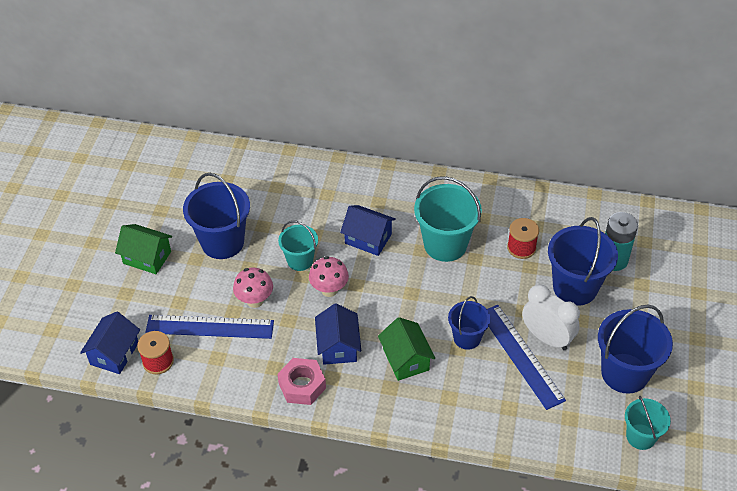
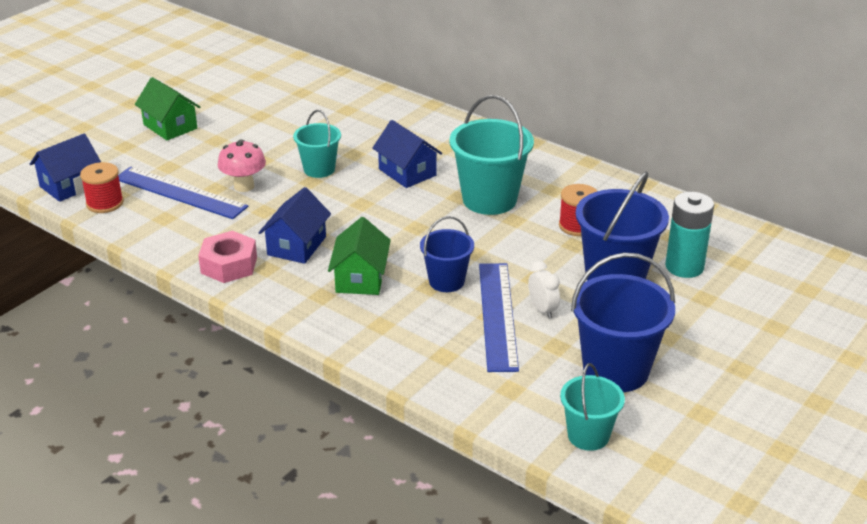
camera: 25 degrees right, 15 degrees down
blue bucket [183,173,250,259] -> none
pink mushroom [309,256,349,297] -> none
white clock [522,284,580,350] -> white clock [528,261,560,319], size x0.55

